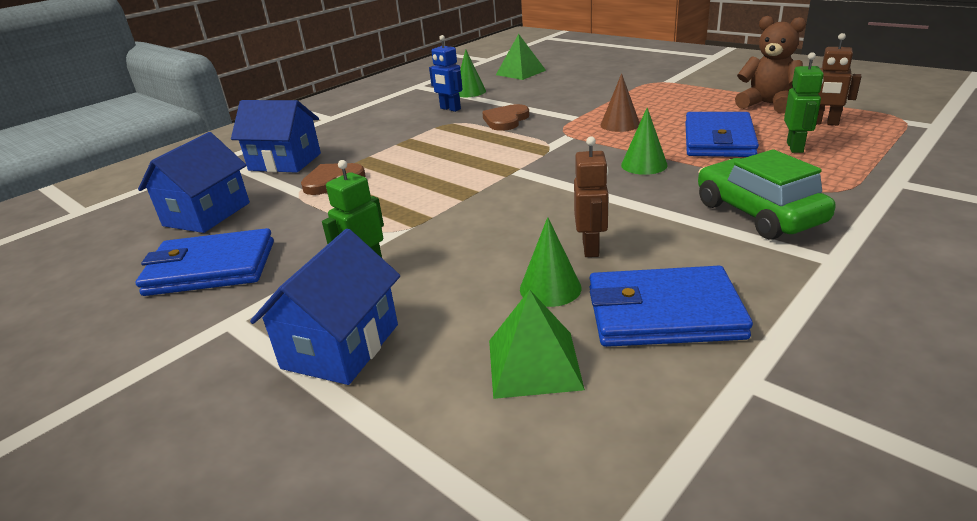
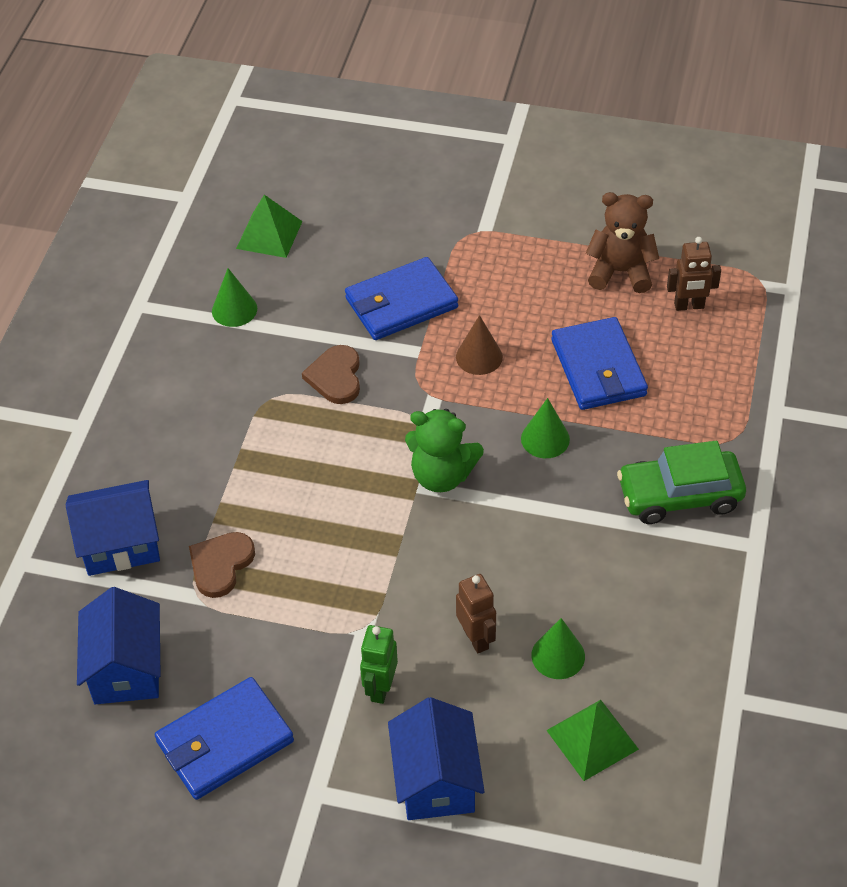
camera: 30 degrees left, 20 degrees up
blue robot [429,35,462,112] -> none
brown robot [574,136,609,257] -> brown robot moved to [456,574,496,653]
blue wallet [589,266,753,347] -> blue wallet moved to [345,257,458,340]
green car [698,149,835,240] -> green car turned 45 degrees counterclockwise [617,441,746,524]
green robot [784,52,824,153] -> none
none -> green teddy bear [405,409,484,492]

